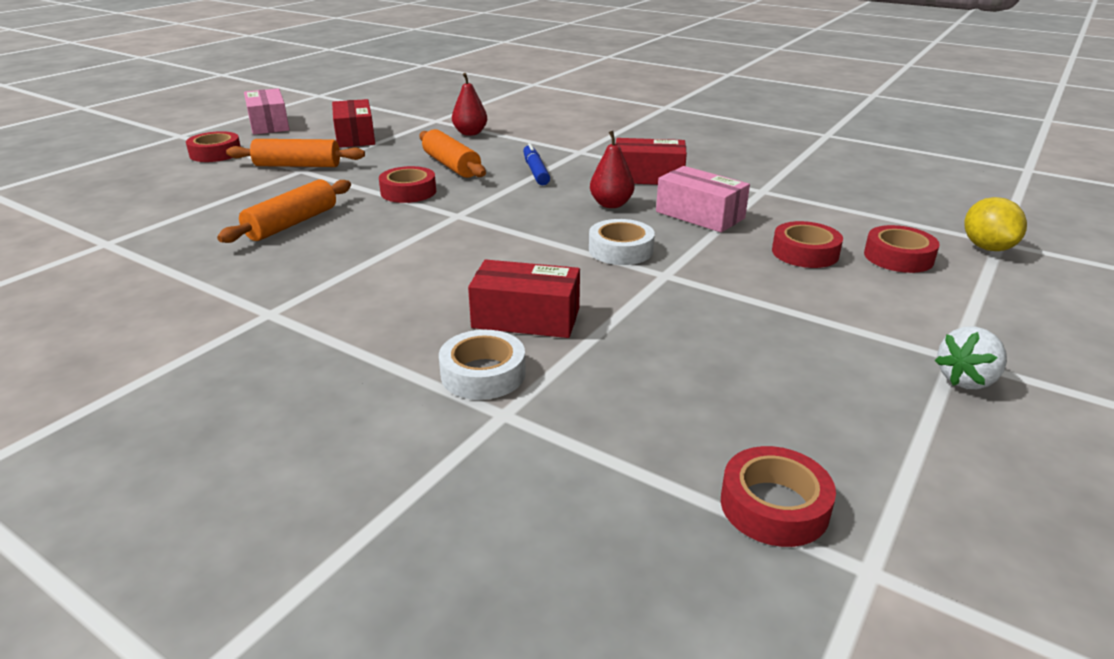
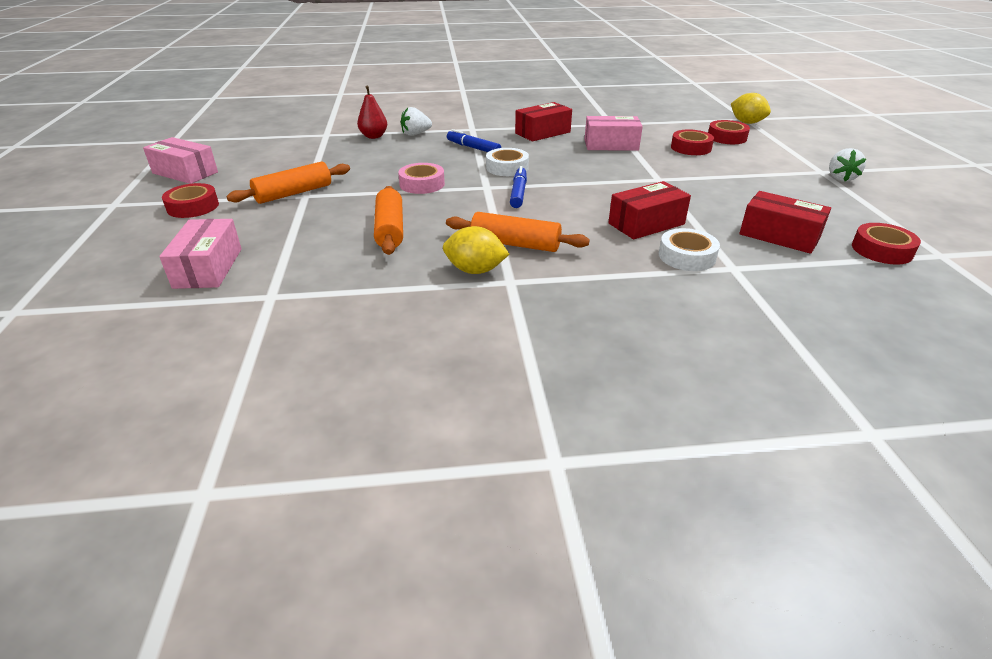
camera: 40 degrees left, 5 degrees up
red box [332,99,375,148] -> red box moved to [739,191,831,254]
red tape [379,166,436,203] -> pink tape [398,163,445,194]
orange rolling pin [419,129,486,178] -> orange rolling pin moved to [446,212,590,252]
white tape [589,219,655,265] -> white tape moved to [486,148,529,176]
red pear [590,131,634,208] -> none
none -> pink box [159,219,242,289]
none -> white strawberry [401,107,432,136]
none -> yellow lemon [443,226,509,274]
none -> blue marker [510,166,527,208]

